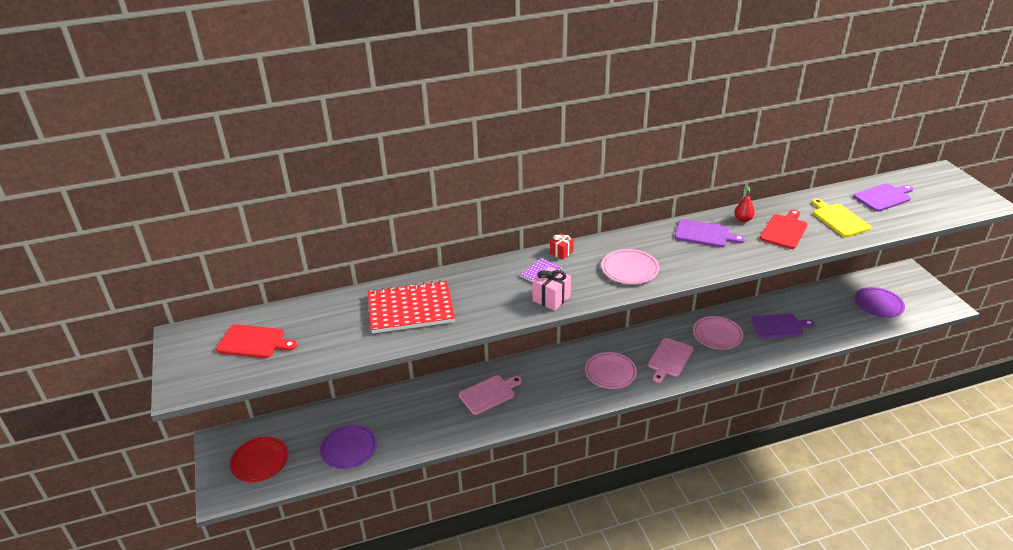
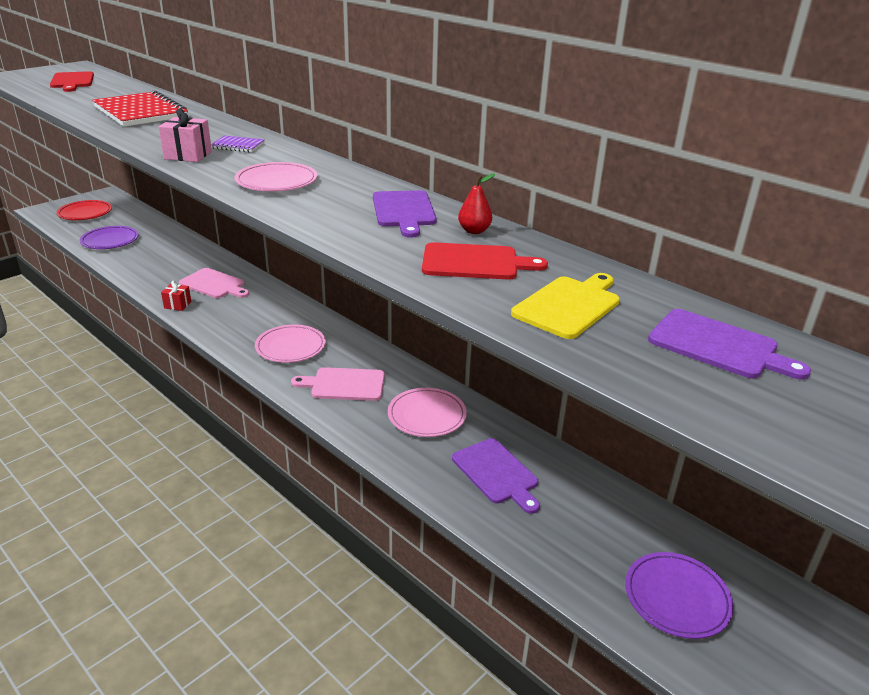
camera: 60 degrees right, 5 degrees down
red gift [550,233,574,260] -> red gift moved to [161,281,191,311]

